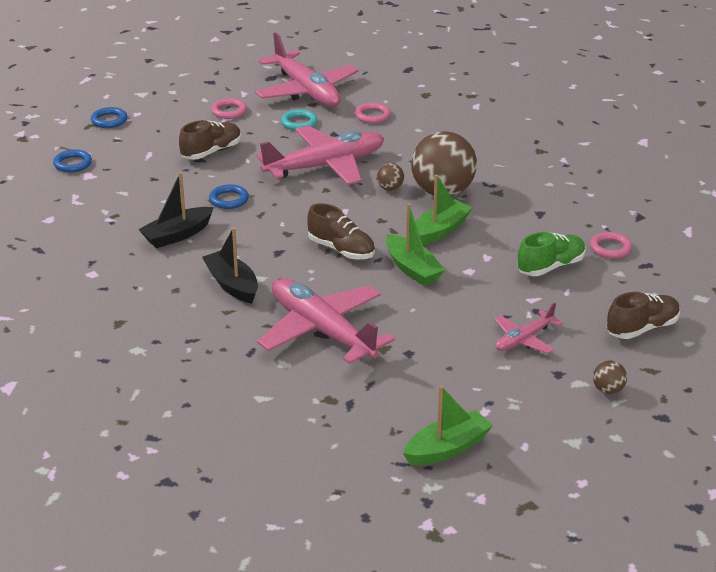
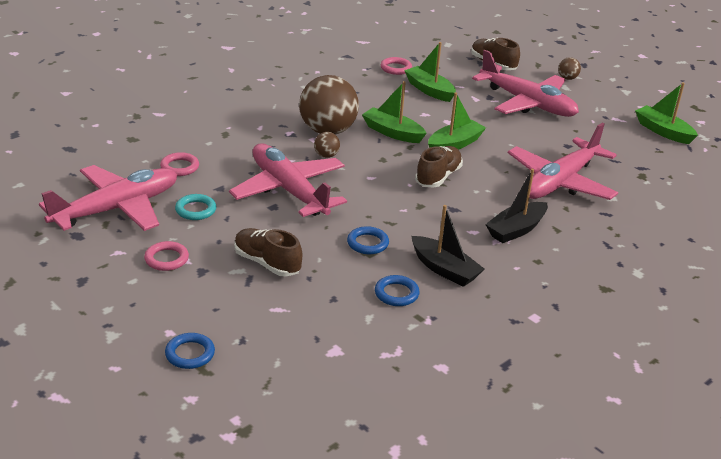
camera: 100 degrees left, 0 degrees up
blue ring [53,149,92,173] -> blue ring moved to [375,275,419,306]
pink plane [494,303,563,354] -> pink plane [472,50,579,117], size x1.96
green shoe [517,232,586,276] -> green boat [404,42,456,102]

